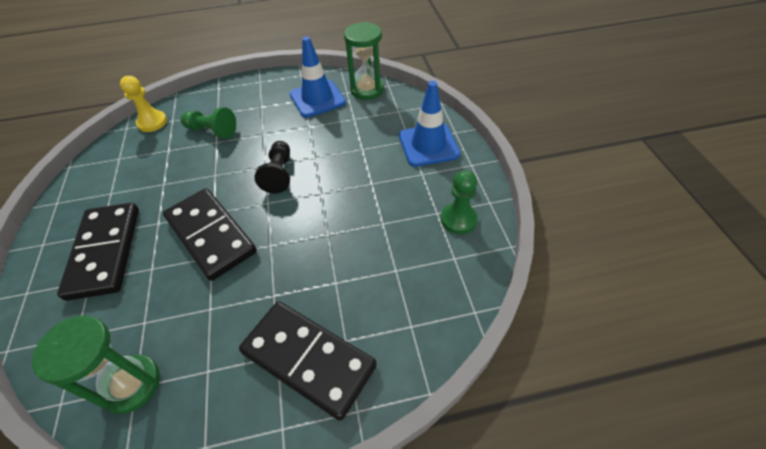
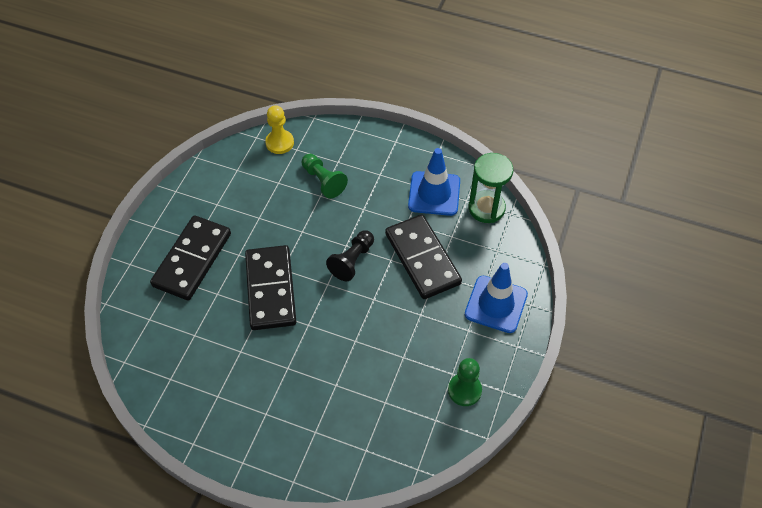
camera: 30 degrees right, 5 degrees up
green hourglass [32,316,160,414] -> none
black domino [239,301,377,420] -> black domino moved to [385,214,462,299]

